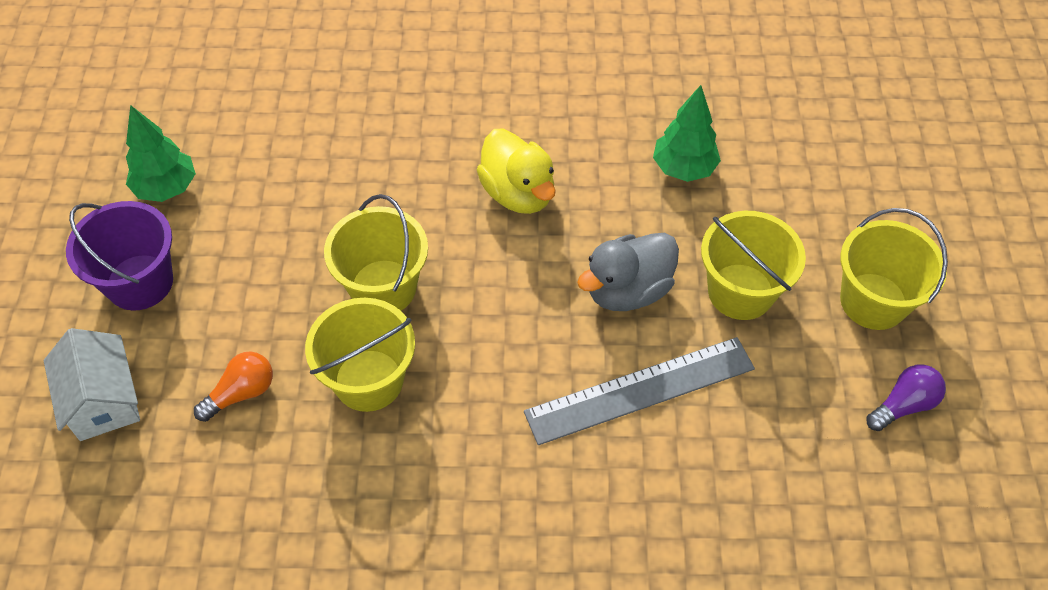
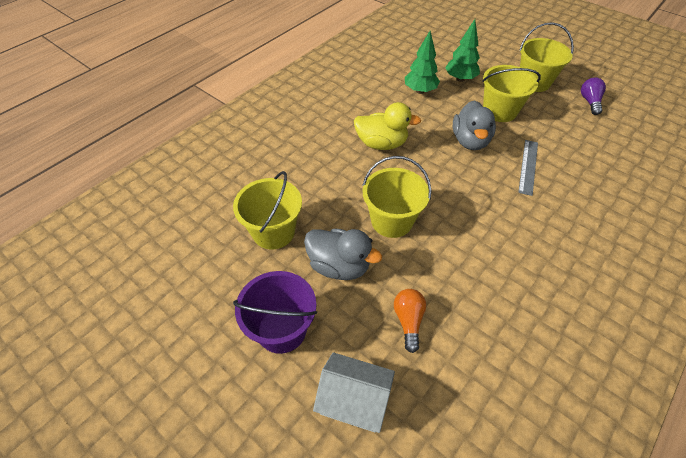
camera: 50 degrees left, 5 degrees down
green tree [126,105,196,202] -> green tree moved to [445,19,480,82]
yellow bucket [305,298,415,412] -> yellow bucket moved to [233,171,302,249]
grey ruler [524,337,755,445] -> grey ruler [518,140,538,196], size x0.61
none -> grey duck [304,229,382,280]

